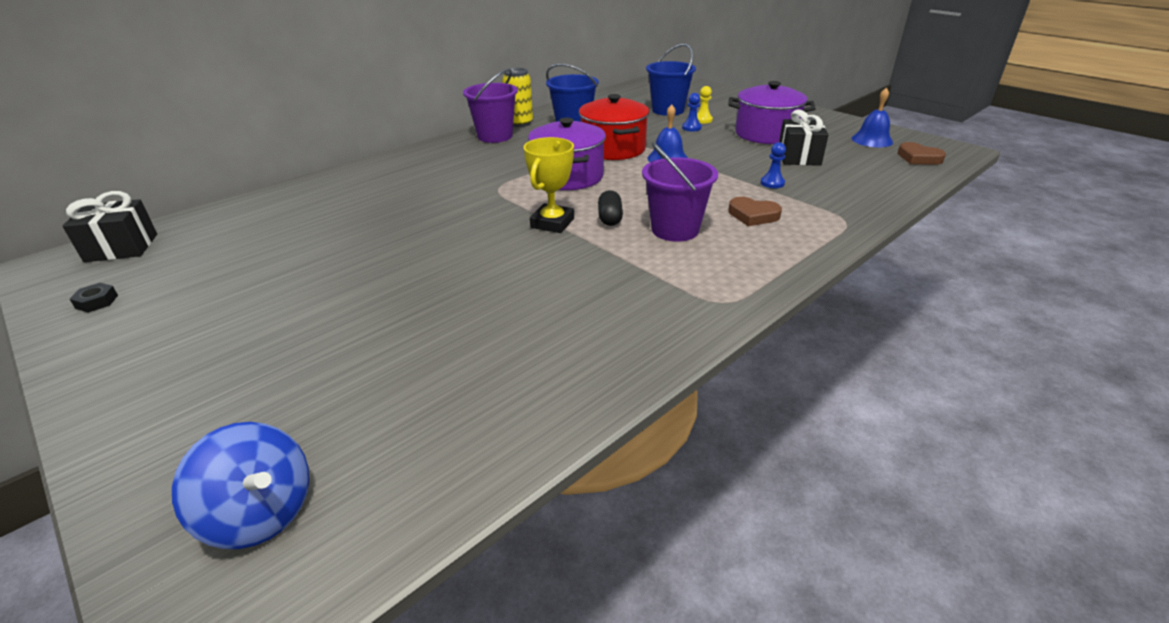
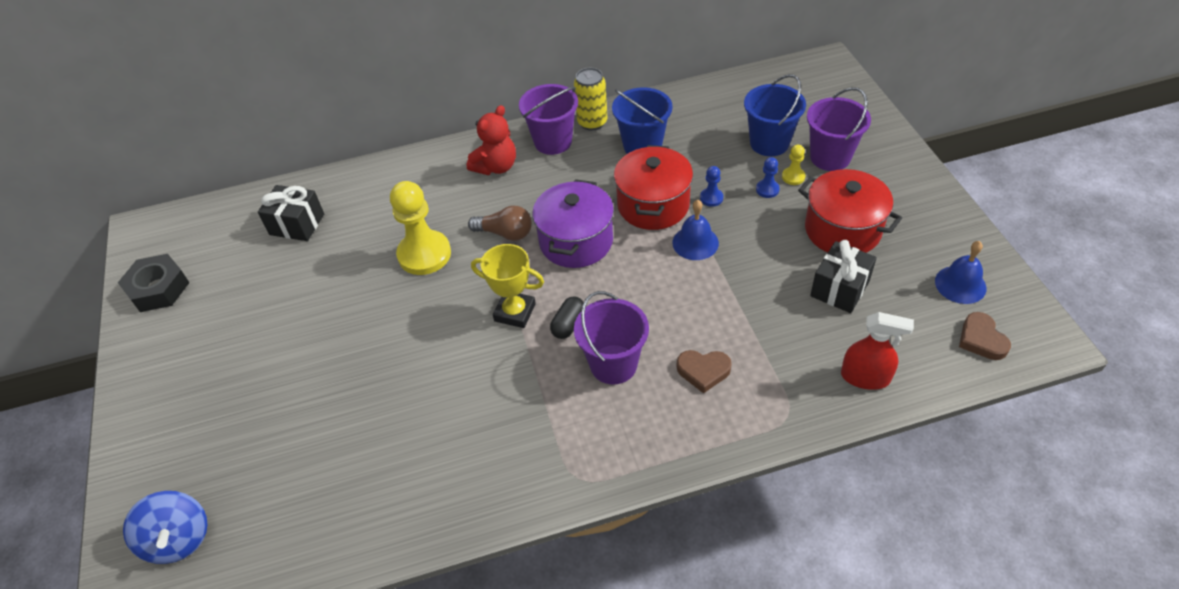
camera: 30 degrees right, 15 degrees up
black gift [63,191,157,262] -> black gift moved to [258,185,324,241]
black nut [70,283,118,313] -> black nut [118,254,189,312], size x2.20
yellow trophy [523,137,574,233] -> yellow trophy turned 60 degrees clockwise [471,244,544,328]
brown heart [728,197,782,226] -> brown heart turned 45 degrees counterclockwise [677,350,732,393]
purple pot [729,81,816,144] -> red pot [798,169,902,253]
blue pawn [760,142,786,188] -> blue pawn moved to [700,166,723,207]
none -> yellow pawn [390,181,451,275]
none -> red teddy bear [467,105,516,175]
none -> brown light bulb [468,206,532,241]
none -> purple bucket [807,87,871,171]
none -> red spray bottle [841,312,914,390]

